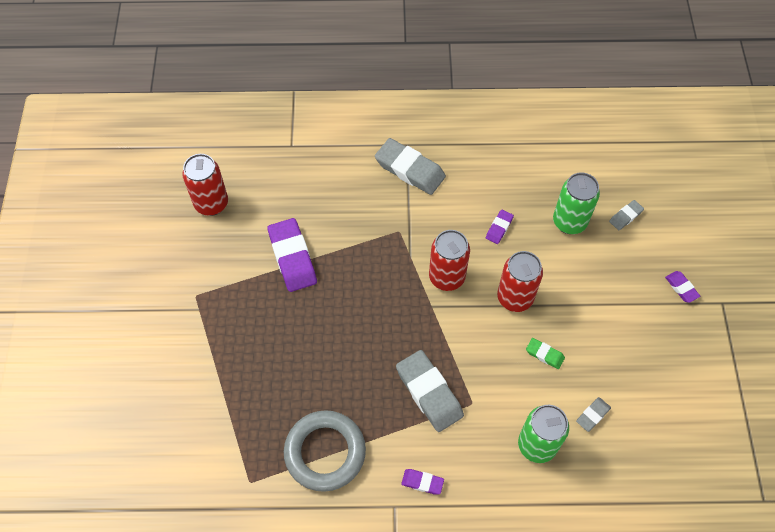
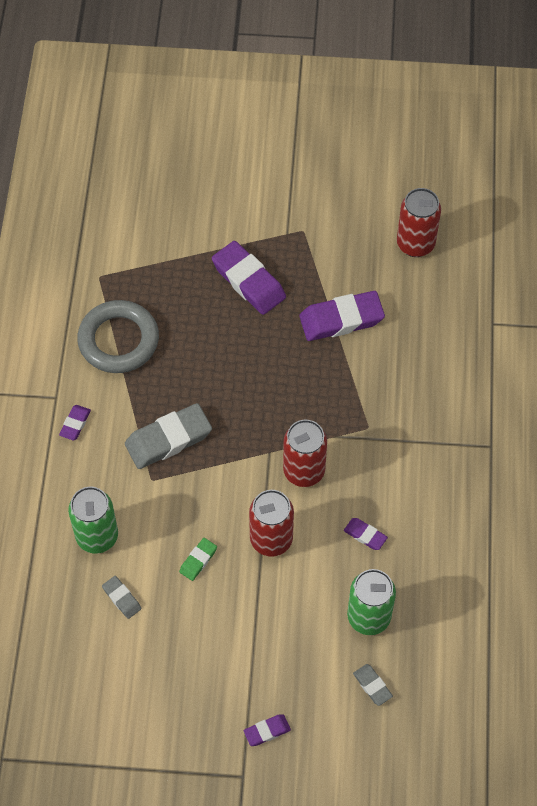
camera: 95 degrees right, 0 degrees up
grey eraser [375,138,446,195] -> none
none -> purple eraser [212,241,286,315]

